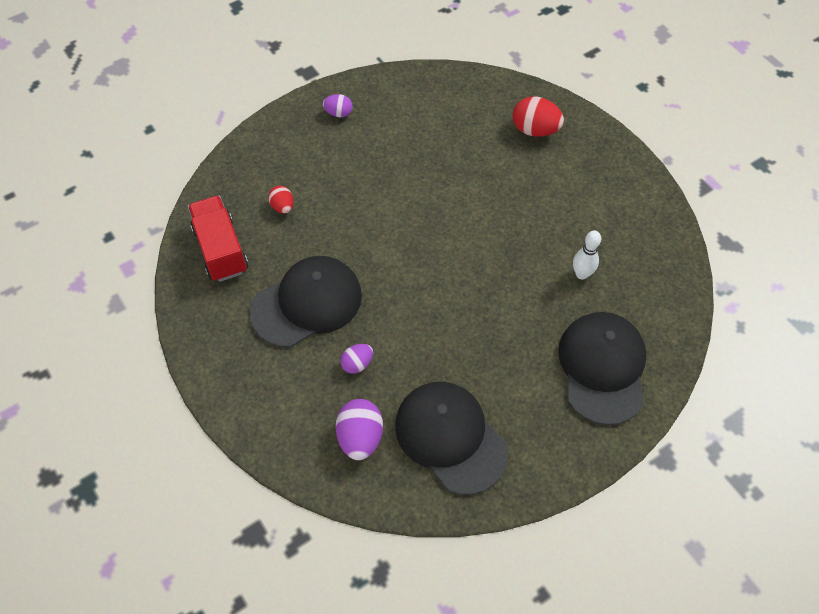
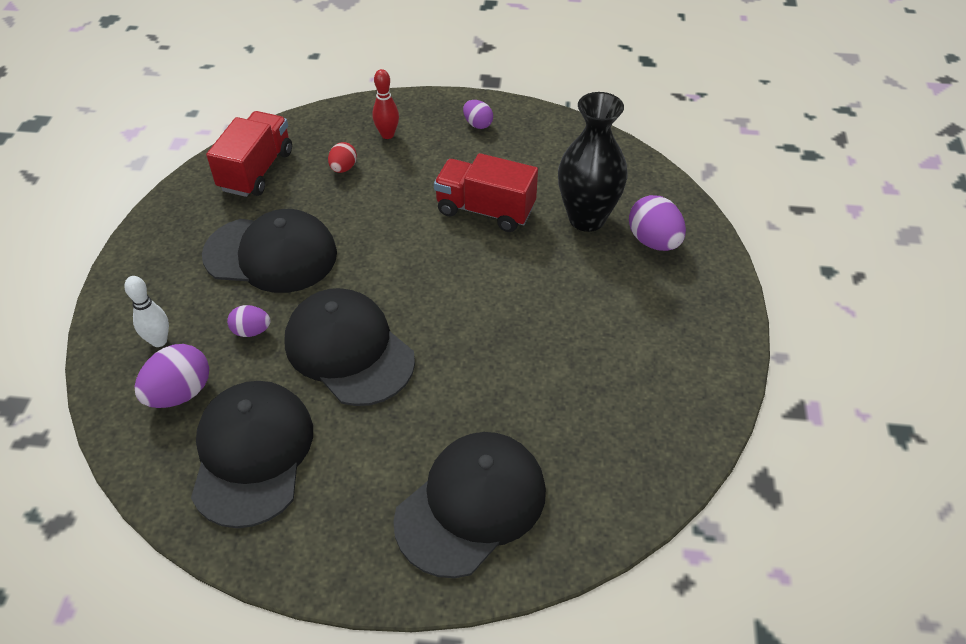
camera: 40 degrees right, 10 degrees down
red egg [513,97,564,137] -> purple egg [629,195,686,251]
white bowling pin [573,231,601,280] -> white bowling pin moved to [124,276,169,347]
none -> black cap [284,288,415,406]
none -> red bowling pin [372,69,399,139]
none -> red truck [434,153,538,232]
none -> black vase [558,92,627,232]

